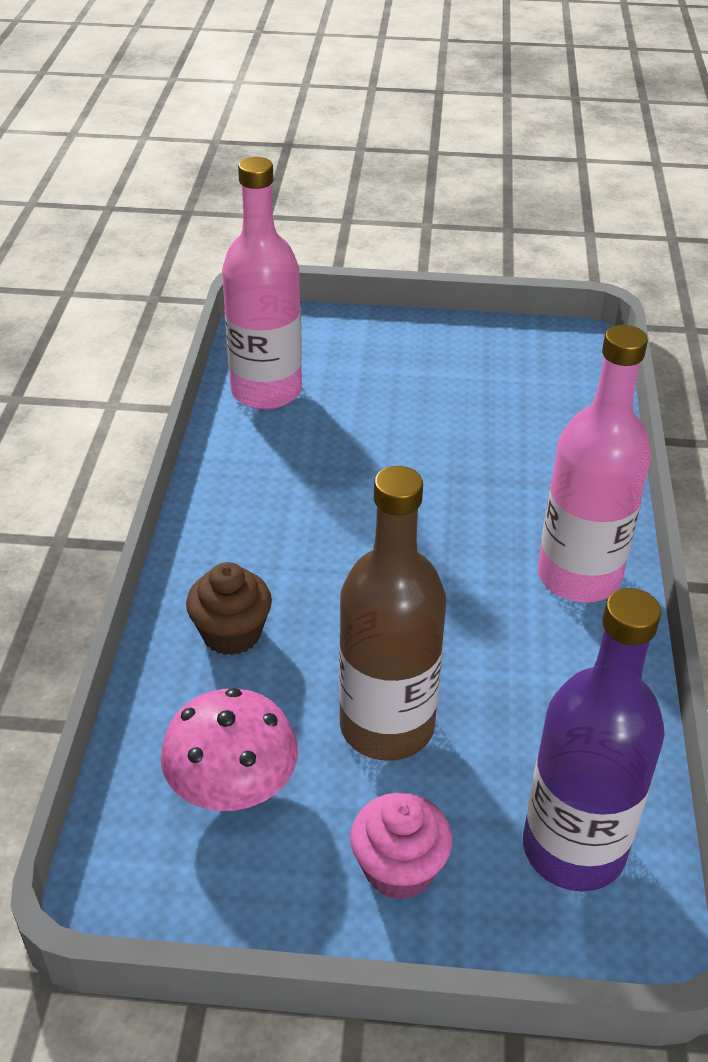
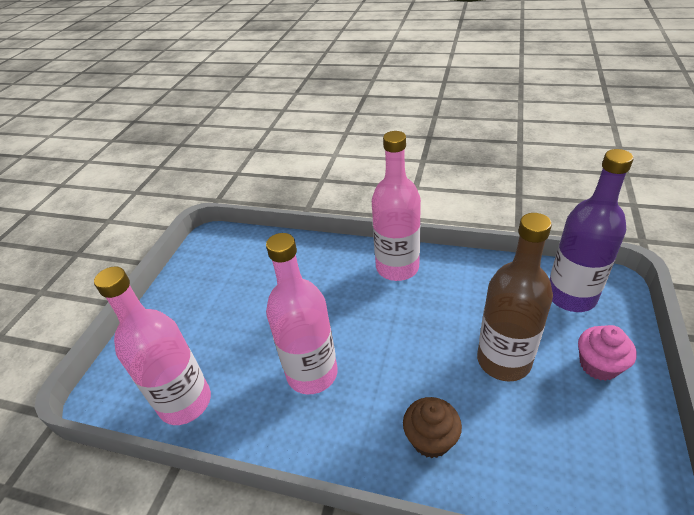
camera: 75 degrees left, 0 degrees up
pink mushroom [161,688,298,811] -> none
none -> pink bottle [266,233,338,394]

